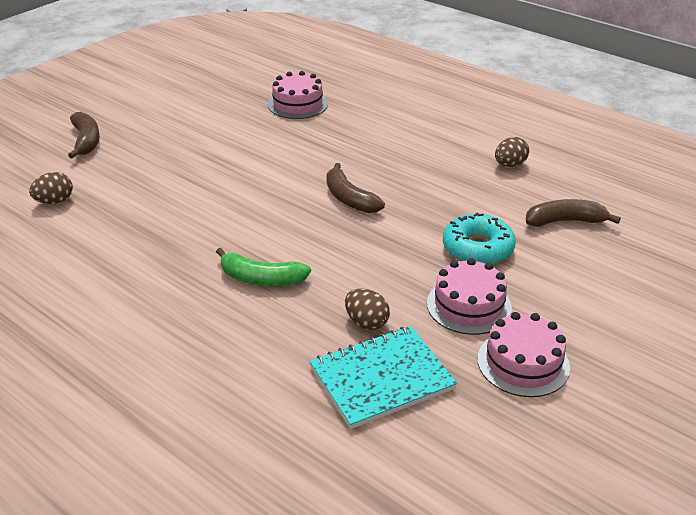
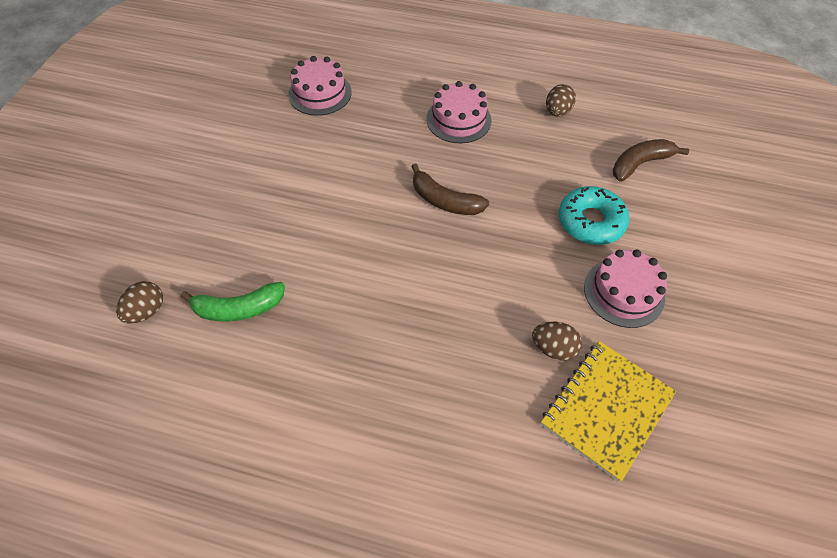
camera: 25 degrees left, 20 degrees up
brown banana [68,112,100,159] -> none
green banana [216,248,311,286] -> green banana moved to [180,282,285,321]
turquoise notebook [310,326,457,429] -> yellow notebook [541,341,676,482]
pink cake [478,312,570,397] -> pink cake moved to [426,81,491,143]

